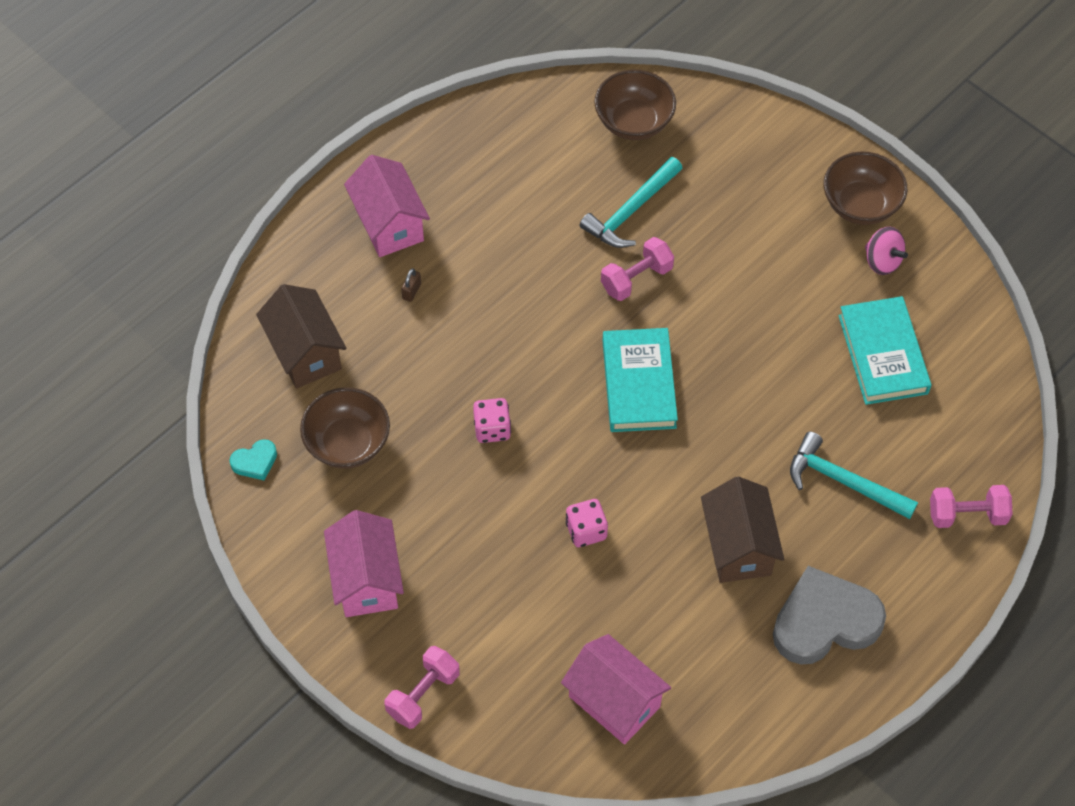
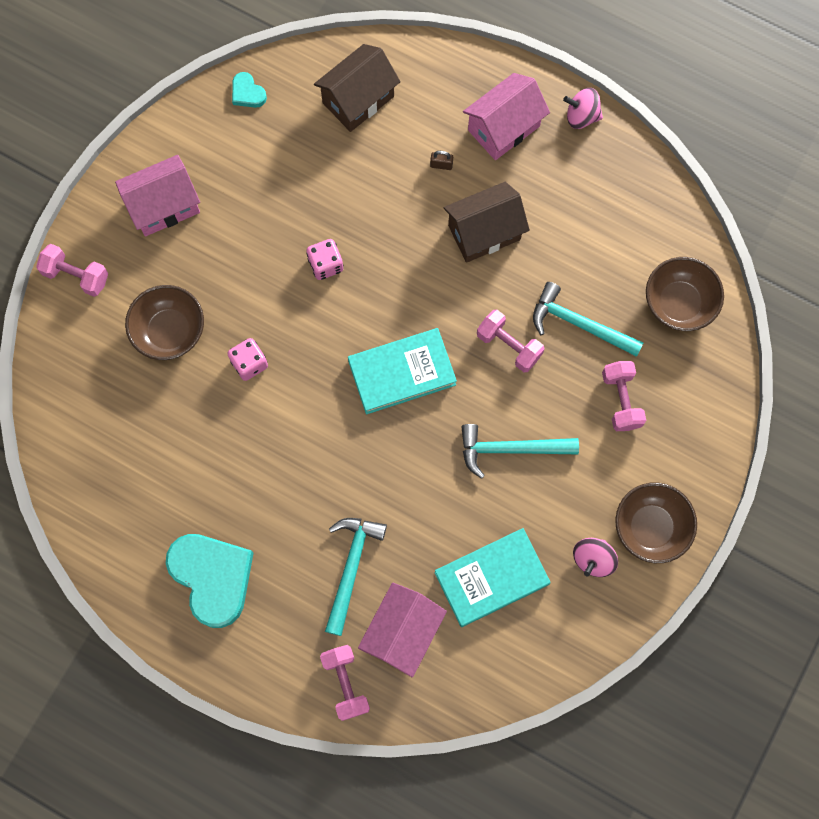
camera: 75 degrees right, 15 degrees up
brown bowl [300,387,390,469] -> brown bowl moved to [125,285,204,360]
pink house [561,634,671,744] -> pink house moved to [358,582,447,677]
brown house [701,476,784,583] -> brown house moved to [444,182,530,263]
grey heart [773,566,886,665] -> turquoise heart [166,534,254,628]
none -> turquoise hammer [462,424,579,479]
none -> pink spinning top [563,88,603,129]
none -> pink dumbbell [602,361,646,431]

